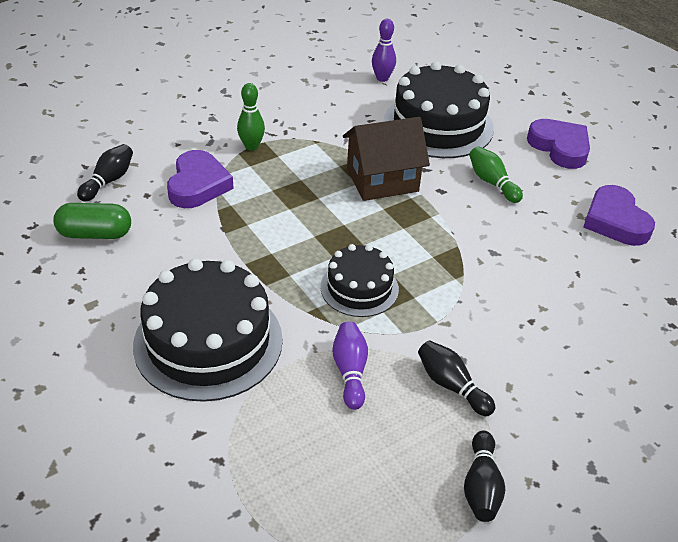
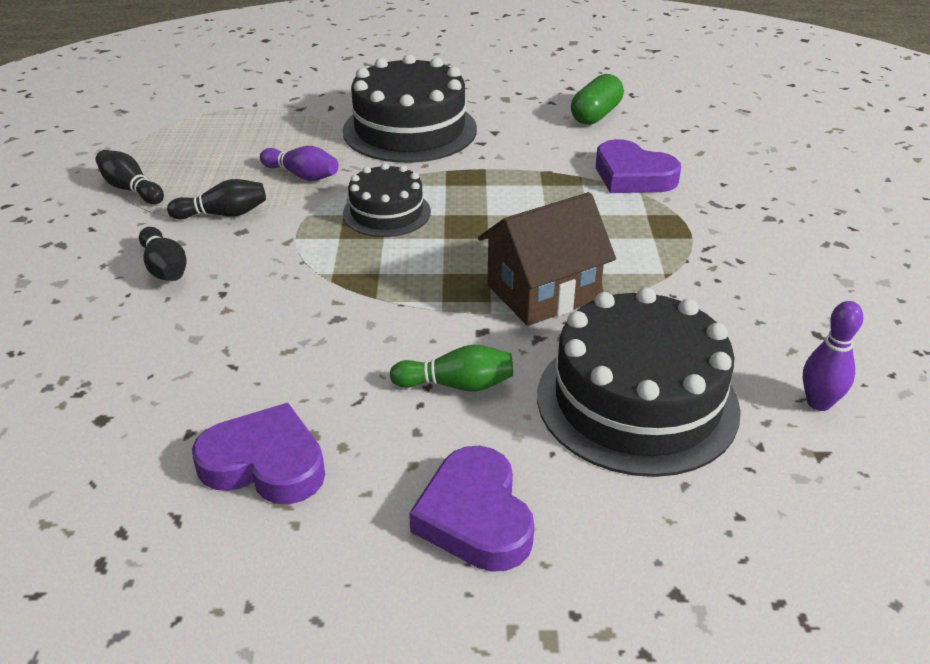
camera: 125 degrees right, 5 degrees down
black bowling pin [77,144,133,202] -> black bowling pin moved to [139,227,187,281]
green bowling pin [237,83,265,151] -> none
brown house [343,117,430,201] -> brown house turned 45 degrees clockwise [478,192,616,326]
purple heart [527,119,590,169] -> purple heart turned 75 degrees clockwise [409,446,534,572]

